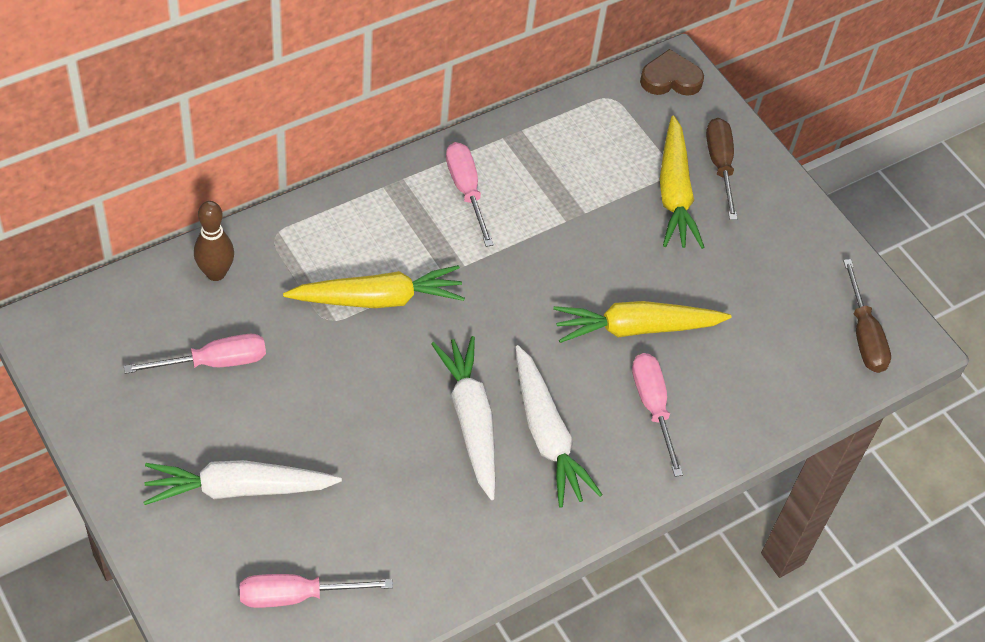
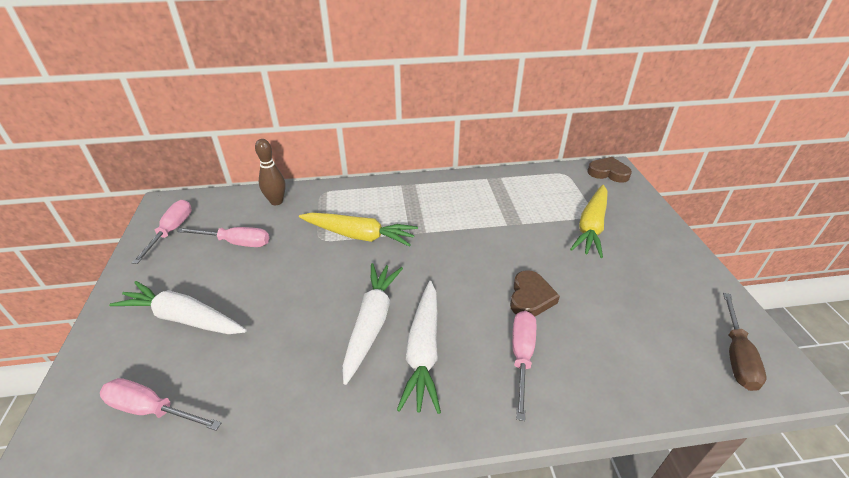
camera: 30 degrees right, 15 degrees down
pink screwdriver [446,142,494,247] -> pink screwdriver moved to [132,200,192,264]
yellow carrot [553,301,732,343] -> brown heart [510,270,560,316]
brown screwdriver [706,118,738,220] -> none

